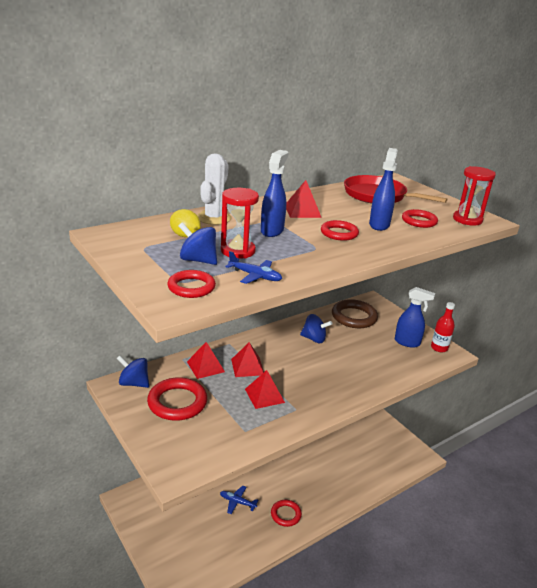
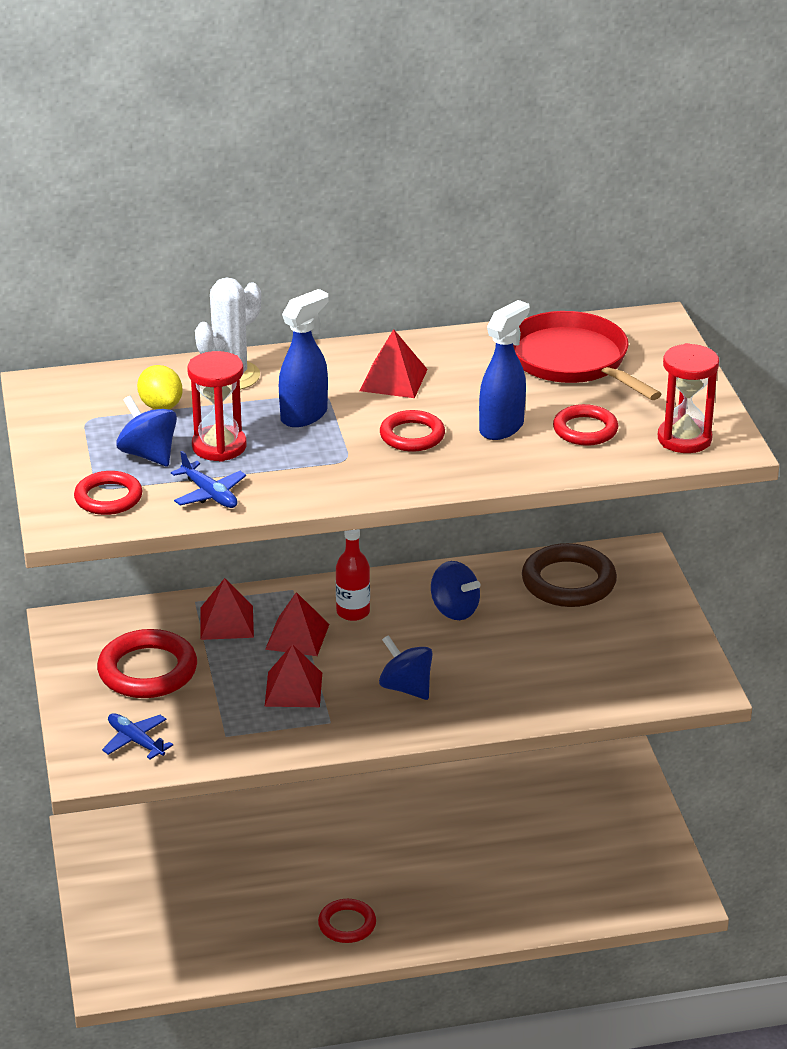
camera: 25 degrees right, 5 degrees up
blue spinning top [117,356,149,388] -> blue spinning top moved to [379,635,433,700]
blue plane [220,485,258,514] -> blue plane moved to [102,713,173,759]
blue spray bottle [395,287,435,348] -> none
red bottle [431,302,455,352] -> red bottle moved to [336,529,370,621]

